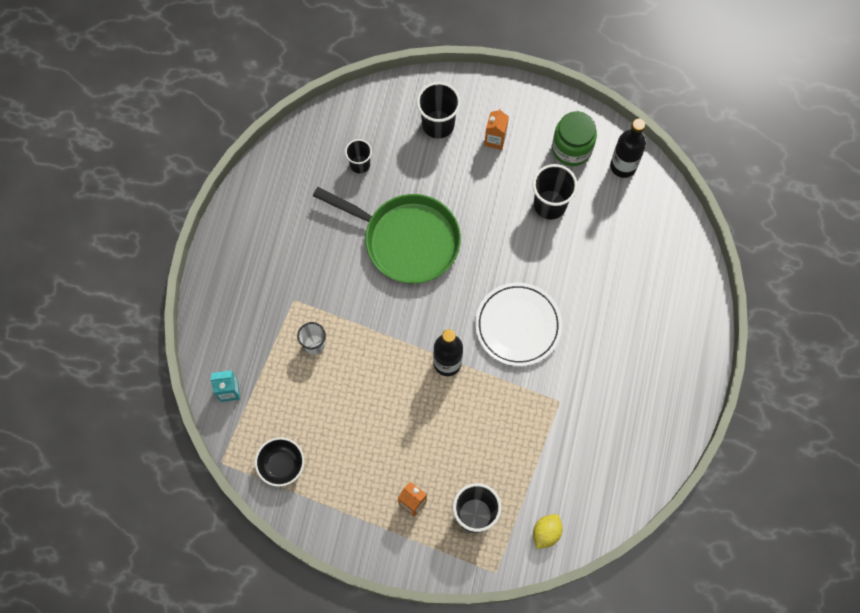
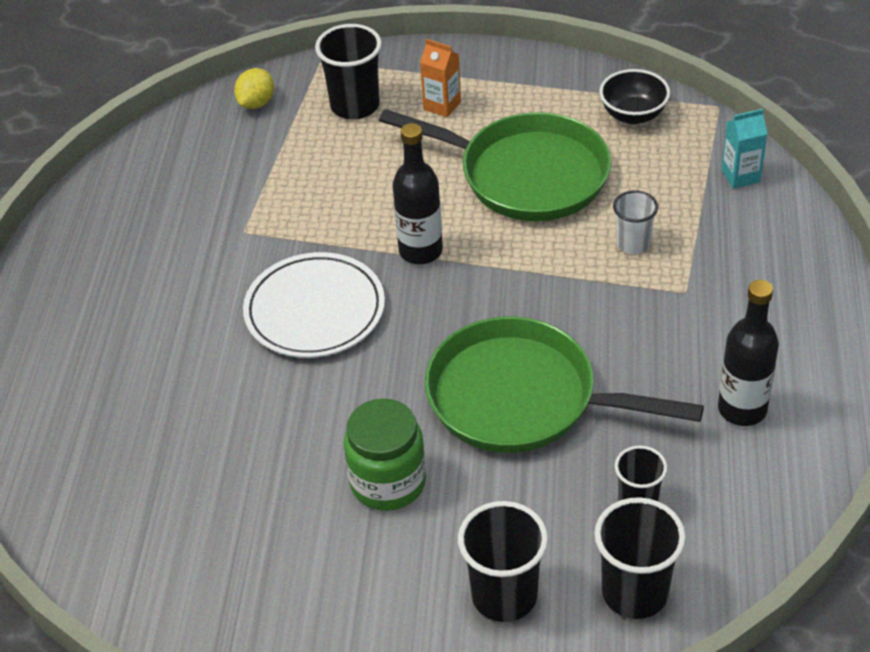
camera: 175 degrees right, 25 degrees down
orange carton [484,109,509,150] -> none
black cup [533,164,578,220] -> black cup moved to [594,497,686,619]
green jar [552,111,597,166] -> green jar moved to [344,398,426,511]
black bottle [610,119,646,178] -> black bottle moved to [718,280,779,426]
none -> green pan [379,109,611,221]

